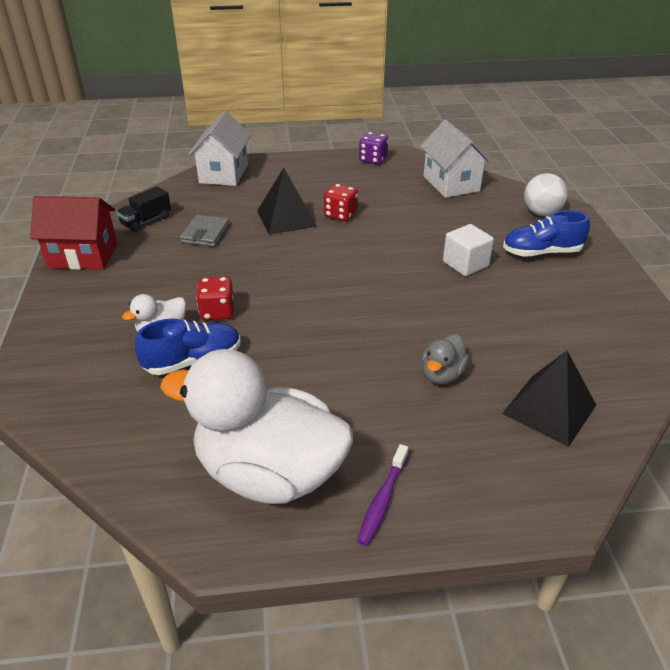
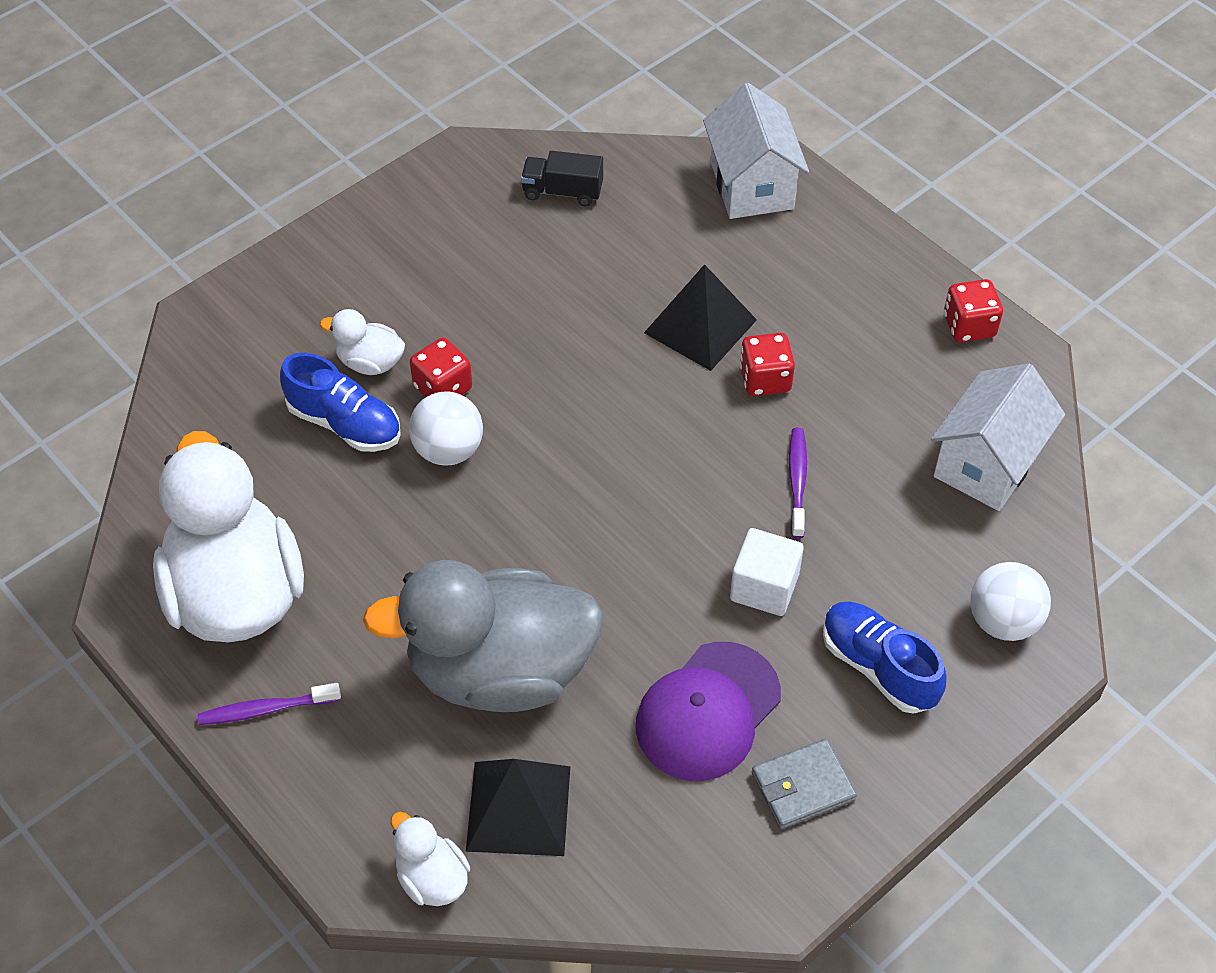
camera: 55 degrees right, 15 degrees up
red house [30,196,117,270] -> none
grey wallet [180,215,230,247] -> grey wallet moved to [752,739,857,829]
white house [189,111,251,186] -> white house turned 75 degrees counterclockwise [703,83,809,219]
purple dice [359,132,388,164] -> red dice [944,279,1003,342]
grey duck [422,334,470,384] -> grey duck [363,560,604,712], size x2.32
none -> white duck [391,812,470,906]
none -> white ball [409,391,483,465]
none -> purple cap [636,642,781,781]
none -> purple toothbrush [789,428,807,538]

